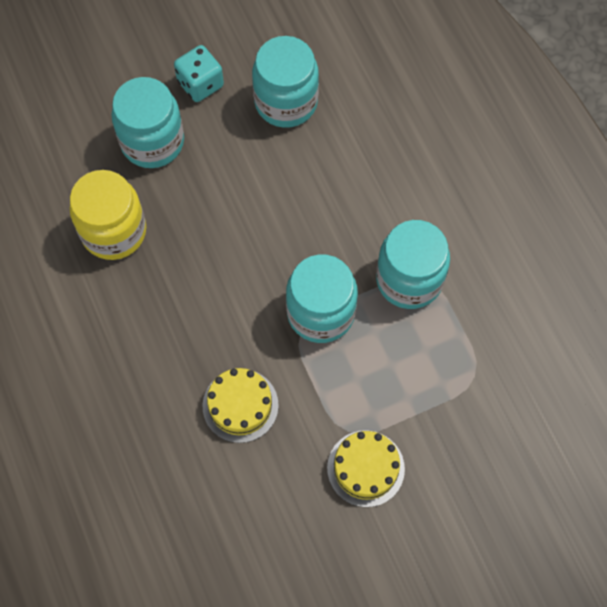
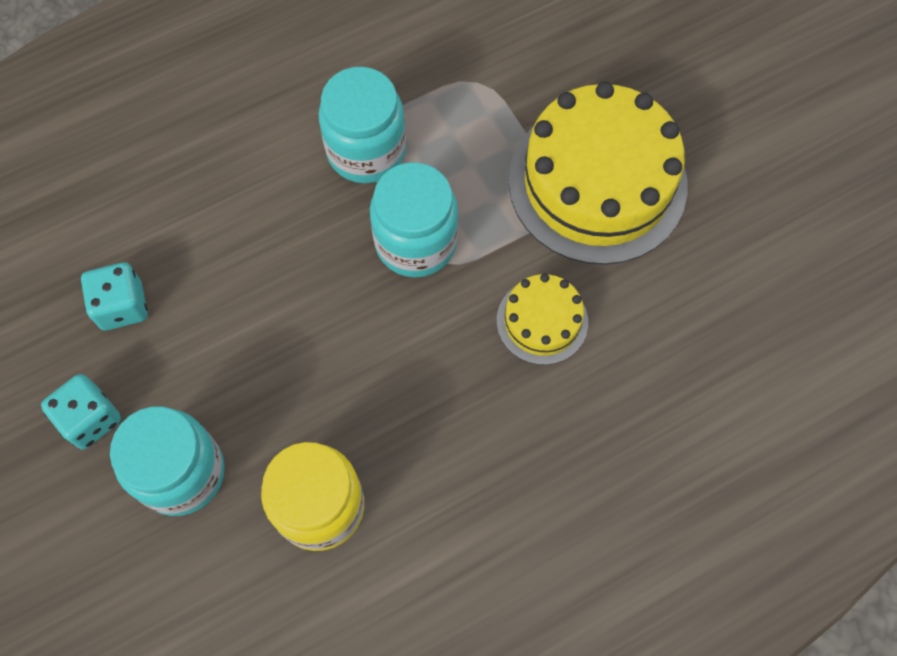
camera: 95 degrees left, 0 degrees up
turquoise jar [252,36,319,128] -> turquoise dice [81,262,148,330]
yellow cake [327,430,405,507] -> yellow cake [509,81,688,265], size x2.05

